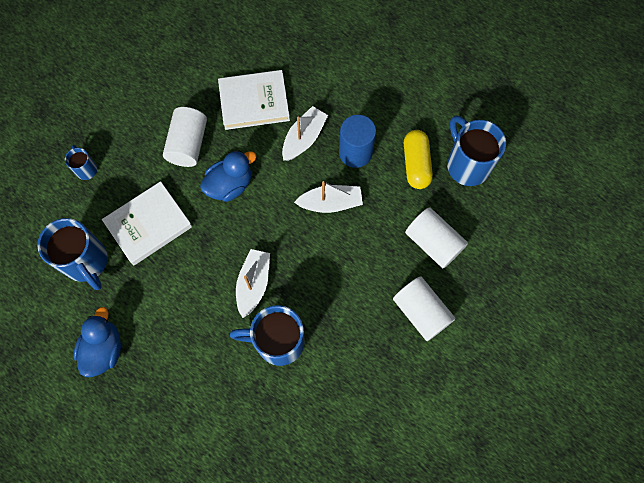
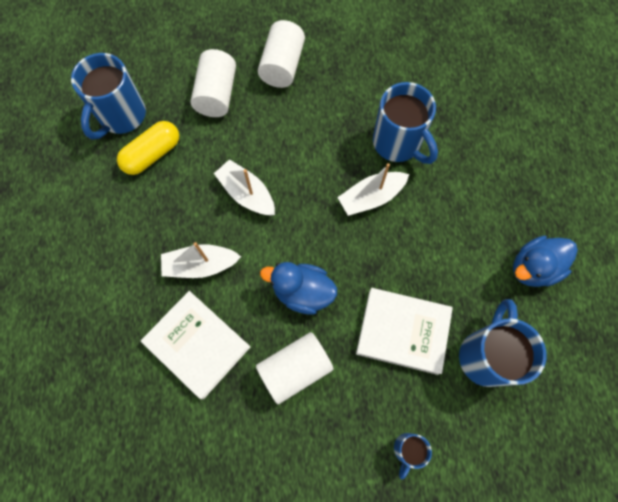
camera: 130 degrees left, 0 degrees up
blue cylinder [339,115,376,168] -> none

